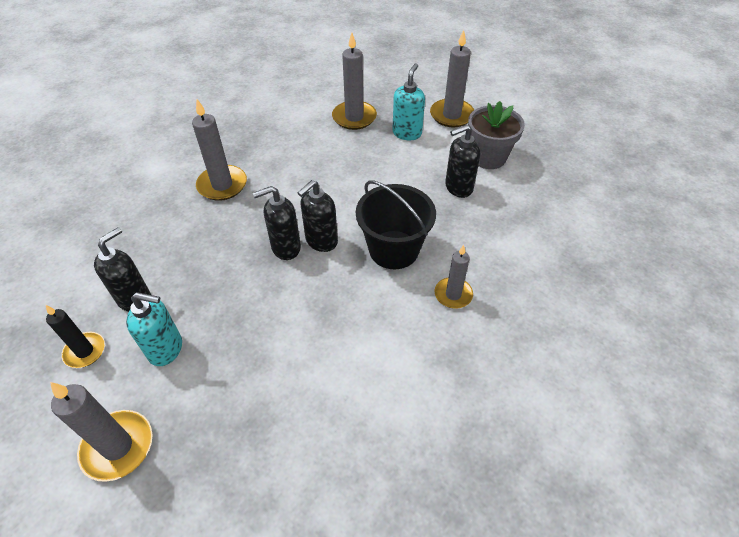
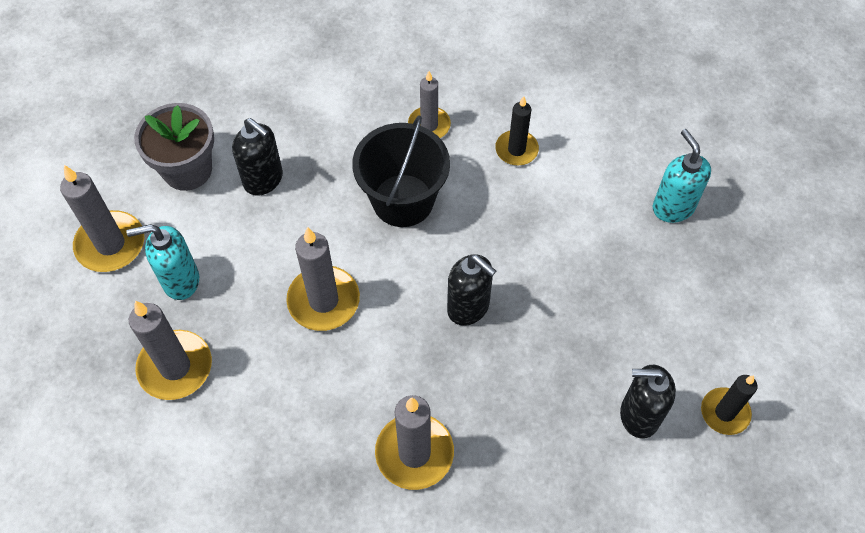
camera: 120 degrees left, 10 degrees up
grey candle [50,382,153,482] -> grey candle moved to [286,227,360,331]
turquoise soap dispenser [126,292,182,366] -> turquoise soap dispenser moved to [653,129,711,223]
black soap dispenser [298,180,338,252] -> none
none -> black candle [495,96,539,166]

